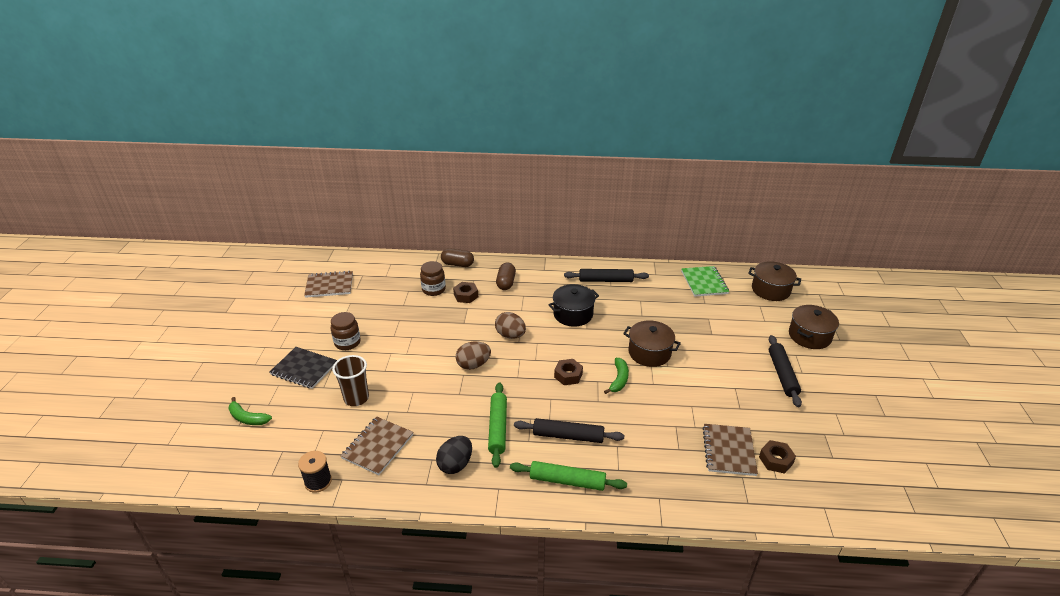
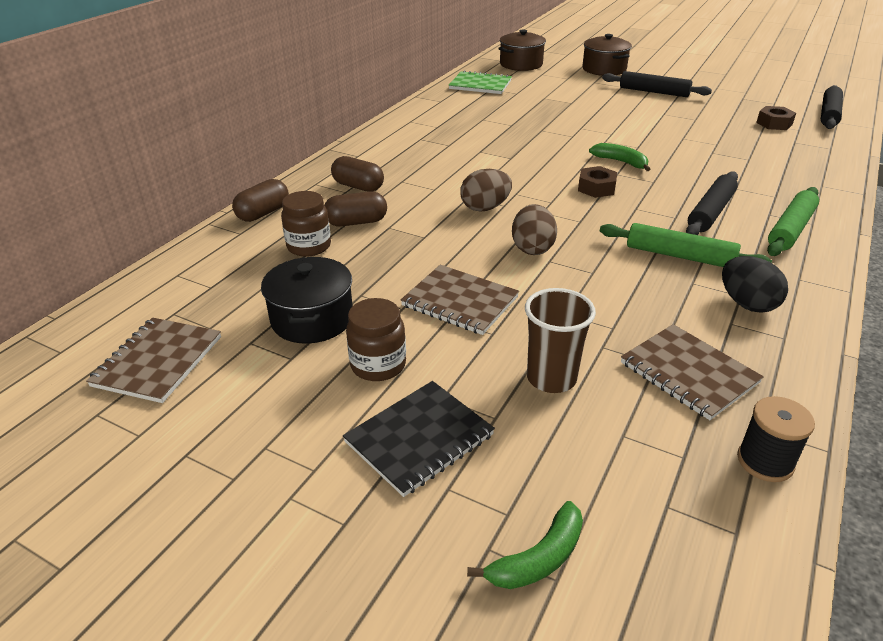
camera: 65 degrees left, 0 degrees up
brown nut [453,282,478,303] -> brown capsule [324,191,387,227]
black pot [548,284,599,327] -> black pot moved to [261,257,353,344]
black rolling pin [564,269,649,282] -> black rolling pin moved to [821,85,843,129]
brown pot [623,320,681,367] -> none
brown notebook [703,424,758,476] -> brown notebook moved to [401,265,519,335]

